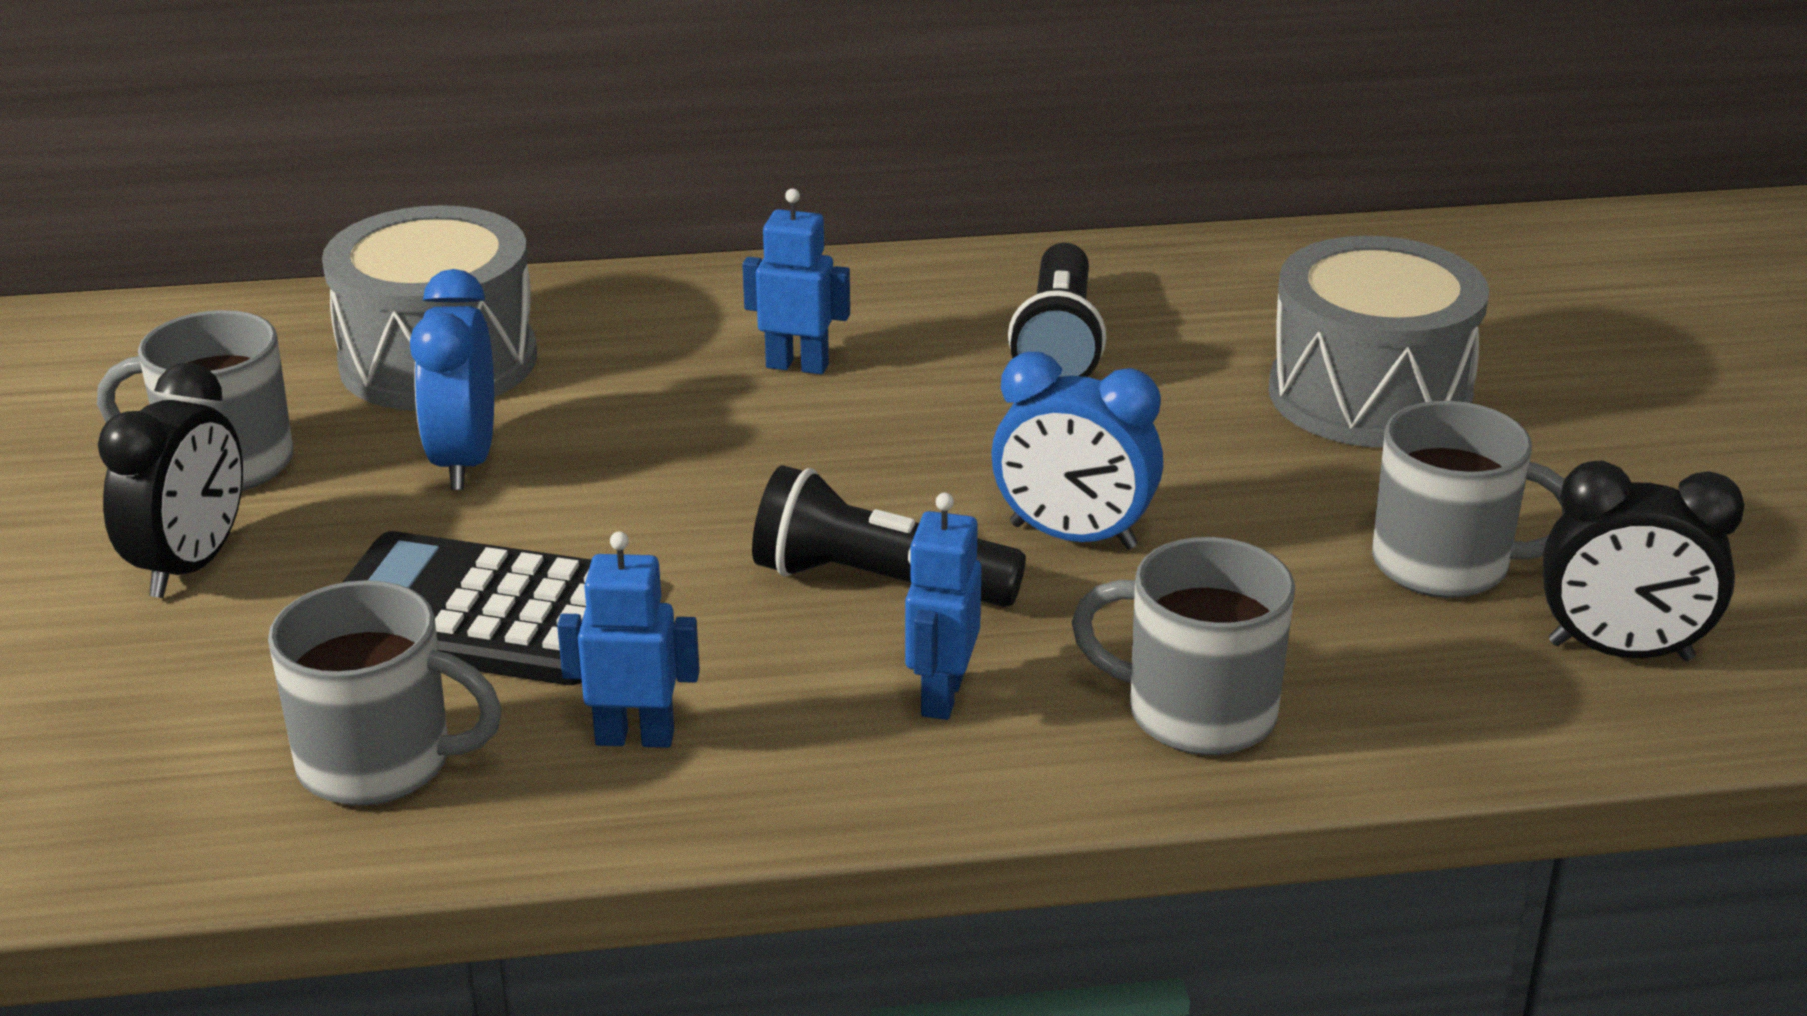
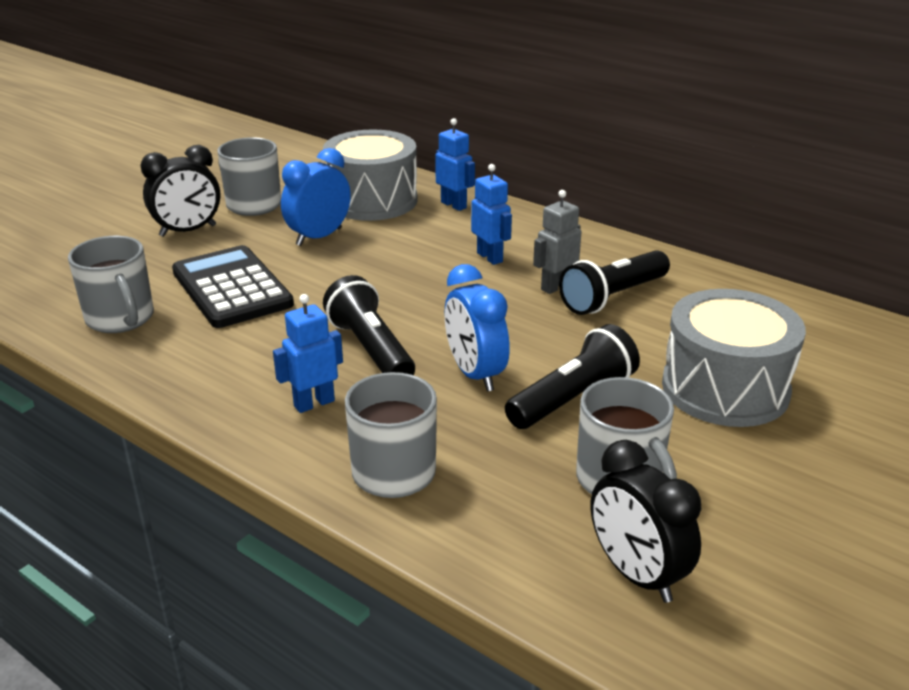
camera: 45 degrees right, 0 degrees up
blue robot [557,531,700,748] -> blue robot moved to [435,118,475,211]
none -> black flashlight [505,324,640,429]
none -> grey robot [533,190,581,294]

